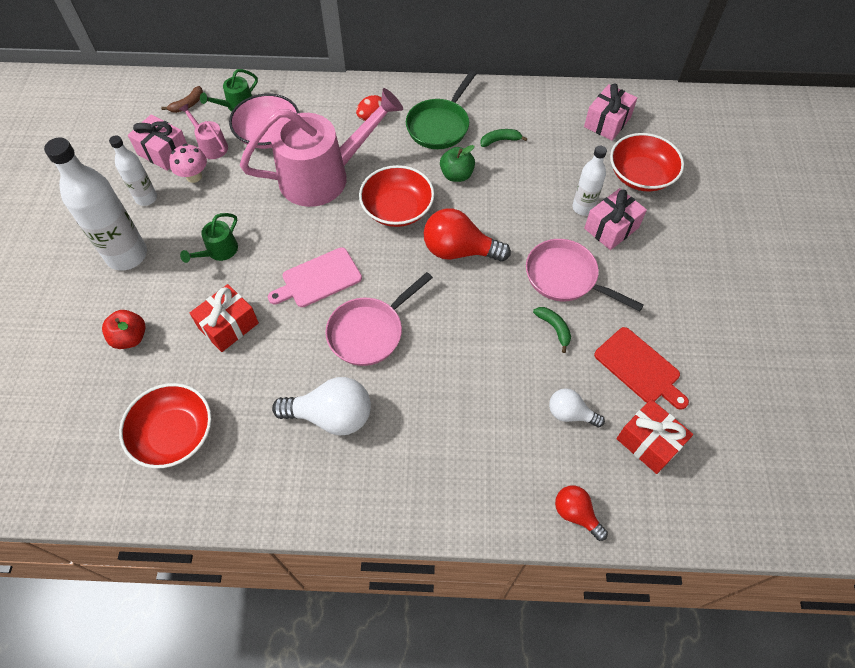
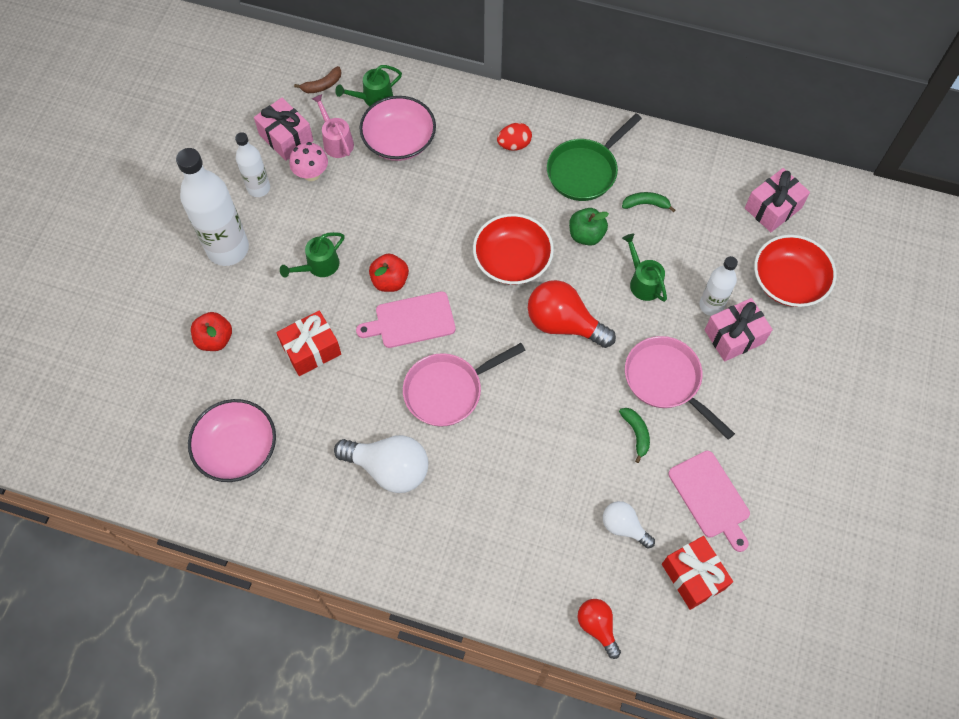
camera: 15 degrees right, 5 degrees up
red bowl [119,383,212,469] -> pink bowl [188,399,276,482]
pink watering can [240,88,403,207] -> none
red cutting board [594,327,689,410] -> pink cutting board [668,451,750,552]
none -> red apple [369,254,409,292]
none -> green watering can [622,234,667,302]

